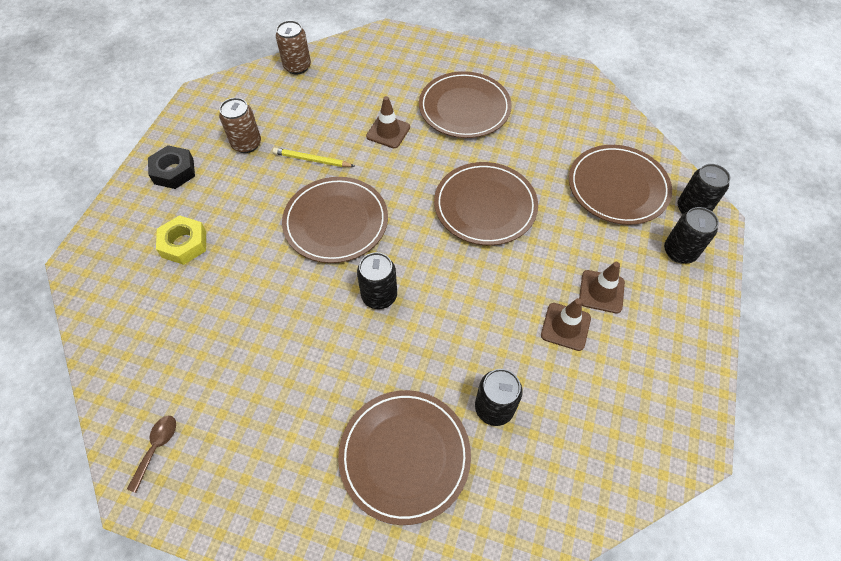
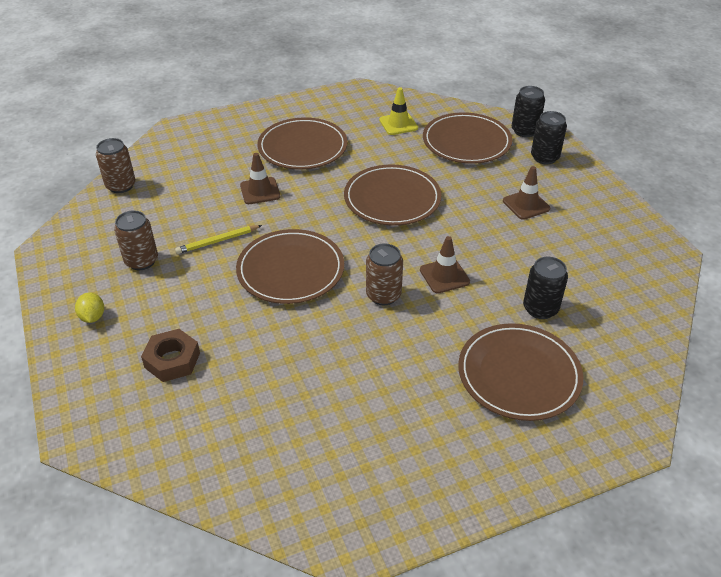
camera: 40 degrees left, 15 degrees down
brown spoon [127,416,176,493] -> none
black nut [148,145,195,189] -> yellow lemon [75,292,104,323]
yellow nut [156,215,206,265] -> brown nut [141,329,200,382]
black can [357,252,397,309] -> brown can [366,243,403,305]
brown traffic cone [541,298,591,351] -> brown traffic cone moved to [420,236,470,294]
none -> yellow traffic cone [379,87,418,135]

